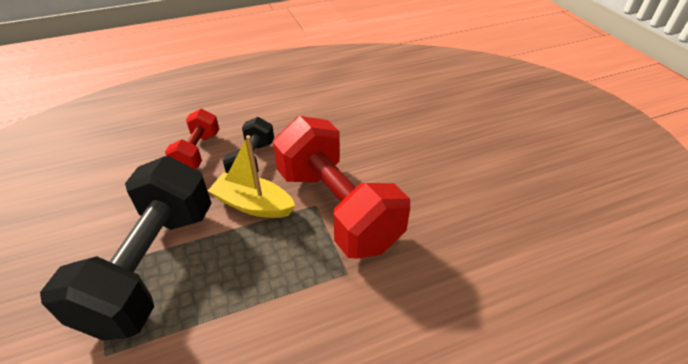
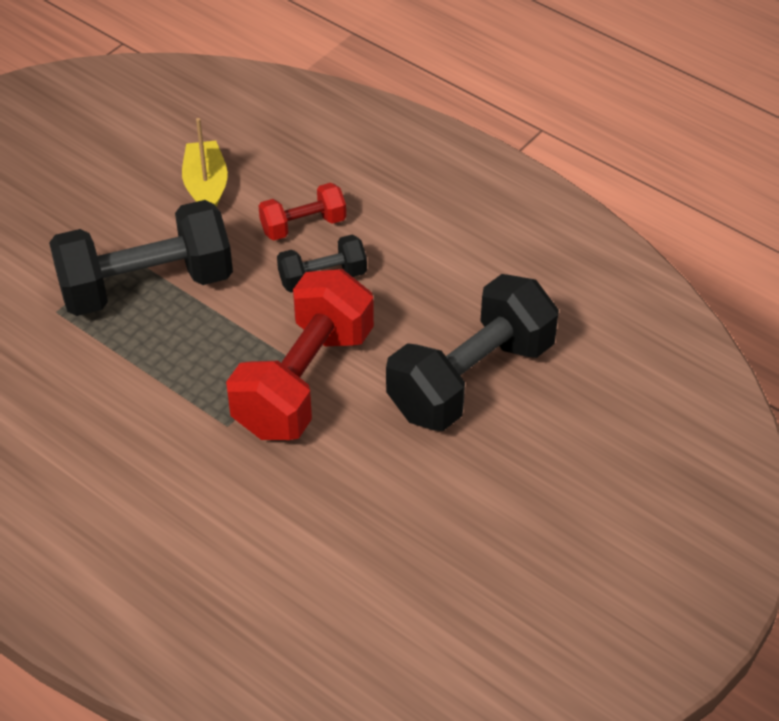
camera: 60 degrees right, 5 degrees up
yellow boat [208,135,295,218] -> yellow boat moved to [182,118,228,207]
none -> black dumbbell [386,274,559,431]

